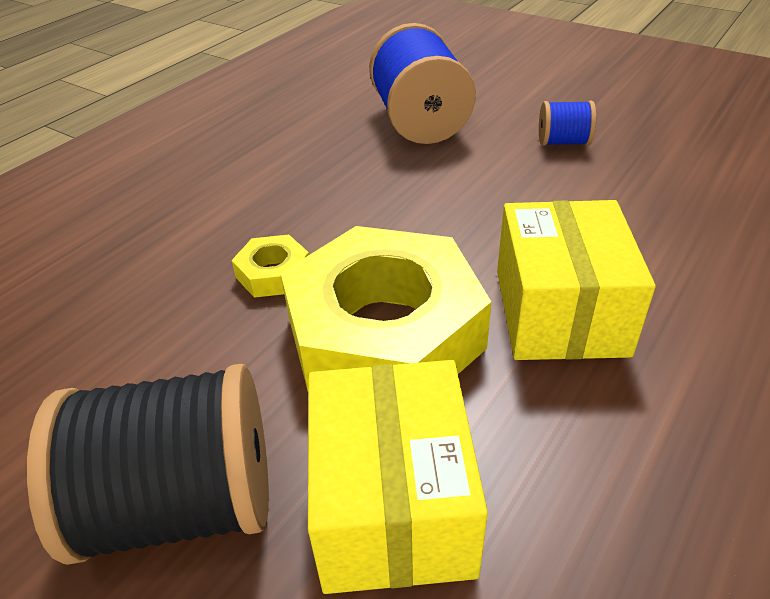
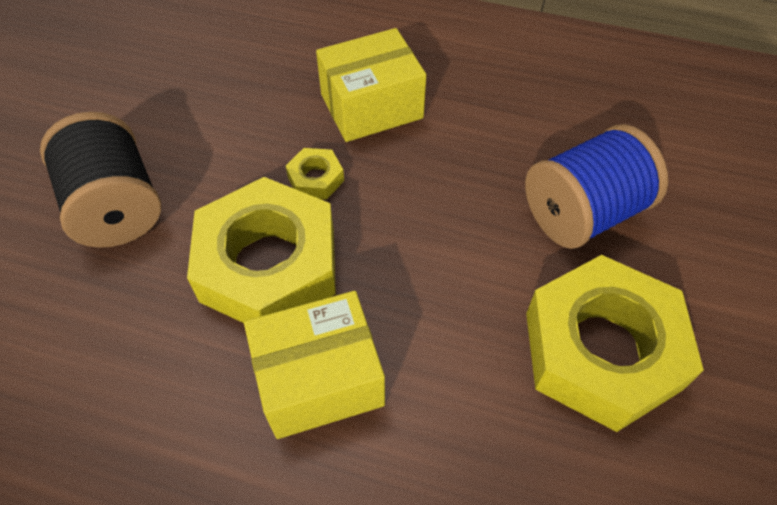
camera: 70 degrees right, 15 degrees up
yellow box [308,360,488,594] -> yellow box moved to [316,28,426,142]
blue spool [539,101,596,146] -> yellow nut [526,255,704,432]

